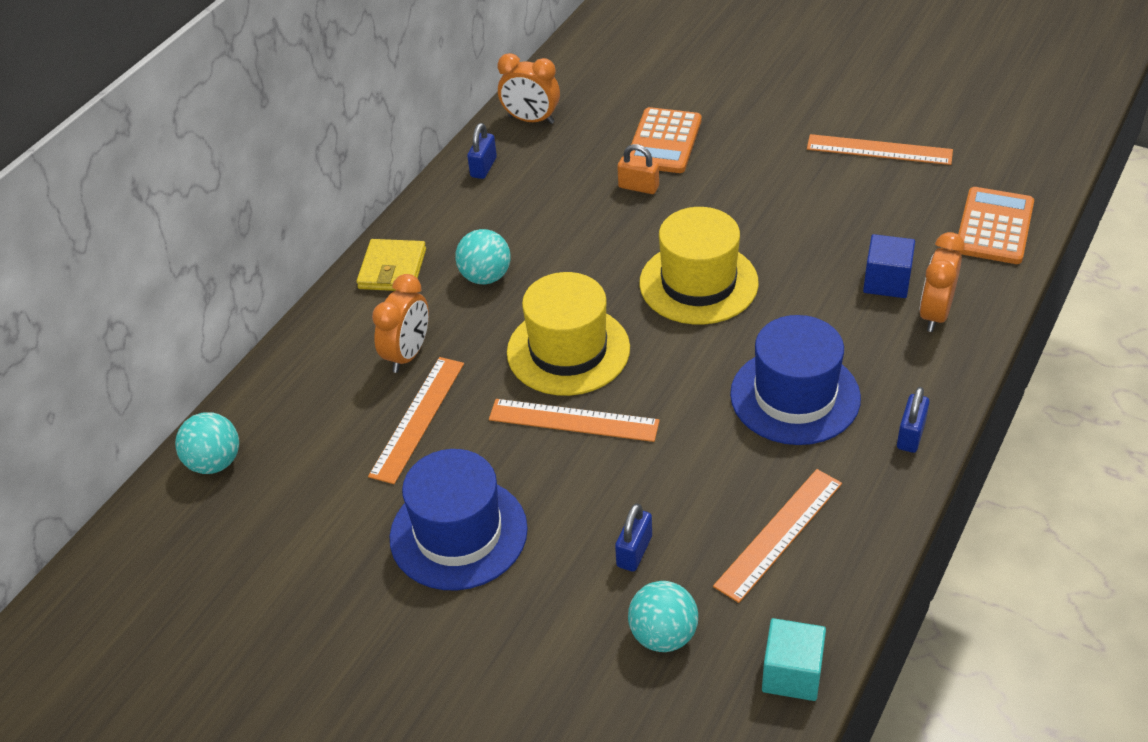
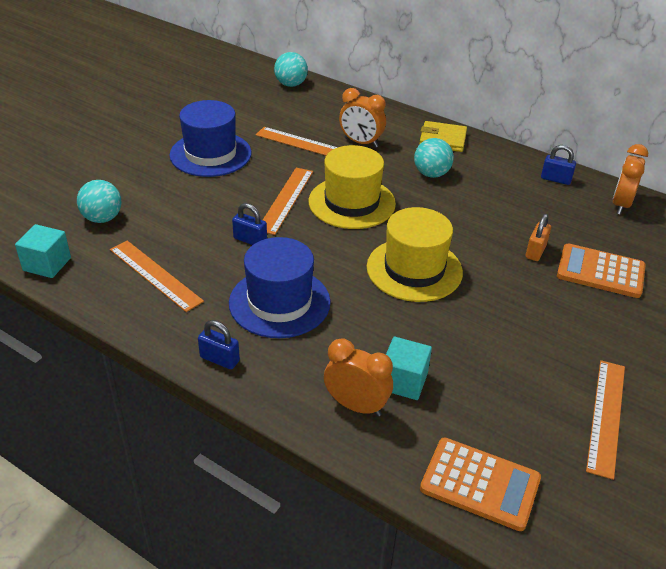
camera: 90 degrees right, 5 degrees down
blue padlock [615,503,652,572] -> blue padlock moved to [232,203,267,245]
blue cube [863,234,915,298] -> turquoise cube [386,337,432,400]

